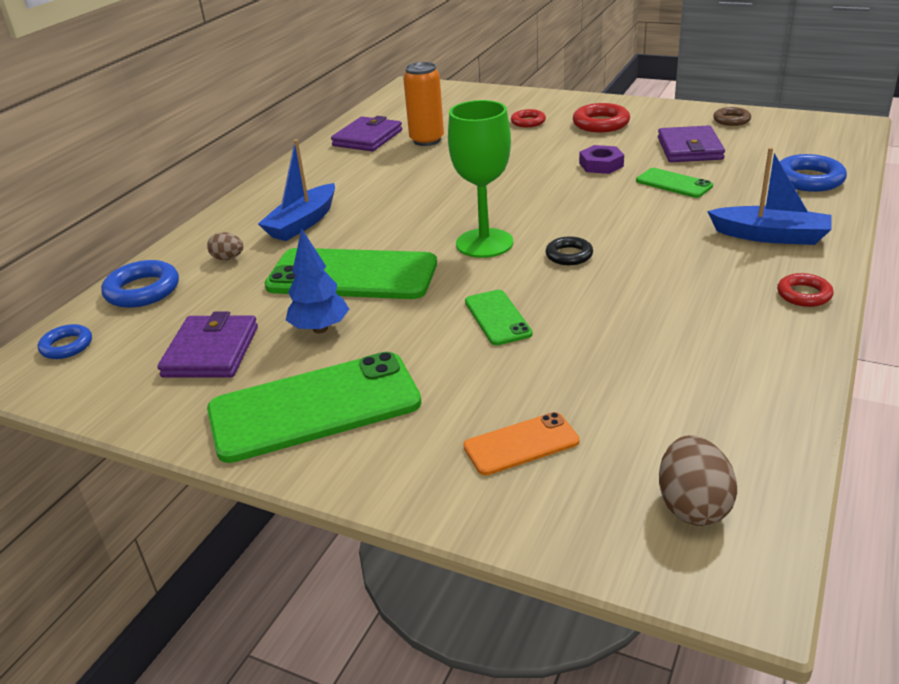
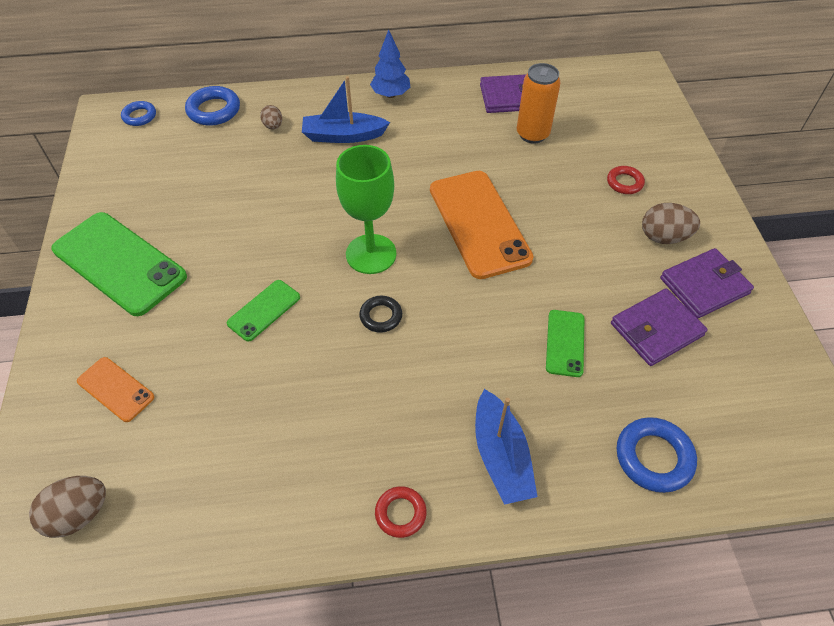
camera: 55 degrees right, 20 degrees up
purple wallet [157,312,258,378] -> purple wallet moved to [660,248,754,318]
green phone [265,248,437,299] -> none
blue tree [286,228,349,333] -> blue tree moved to [370,29,410,98]
red ring [573,103,630,132] -> brown egg [642,203,700,244]
purple nut [579,145,624,174] -> none
brown ring [713,107,751,126] -> none
none -> orange phone [430,171,534,279]

